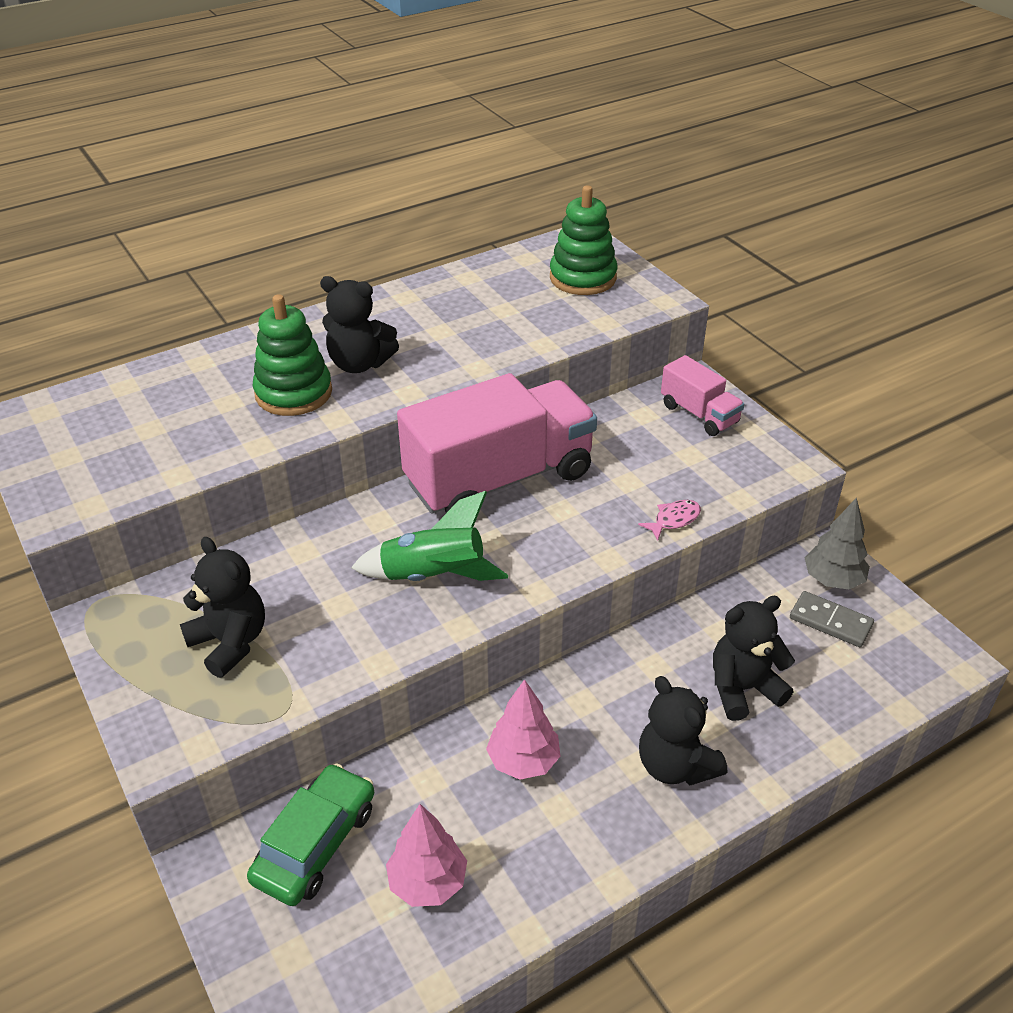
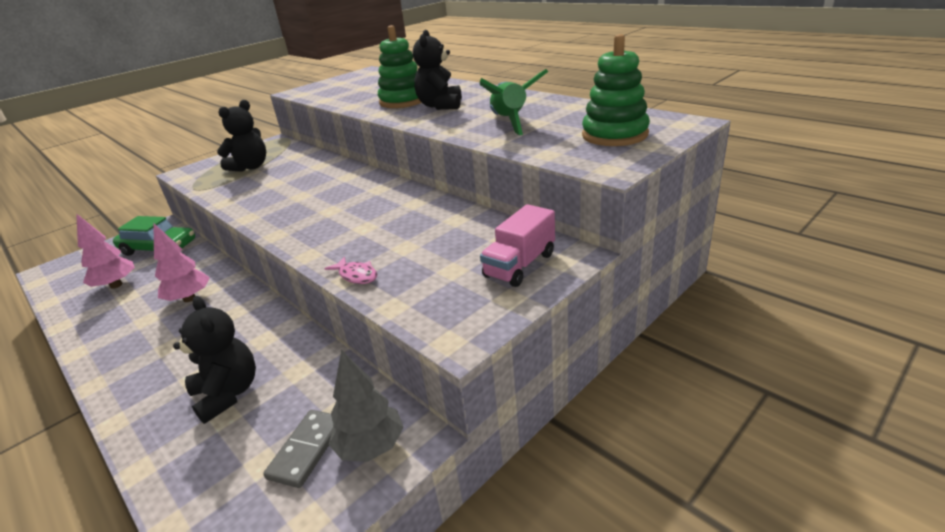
camera: 80 degrees right, 10 degrees down
green rocket [351,491,508,581] -> green rocket moved to [480,69,548,135]
pink truck [397,373,597,514] -> none
black teddy bear [639,676,727,785] -> none

